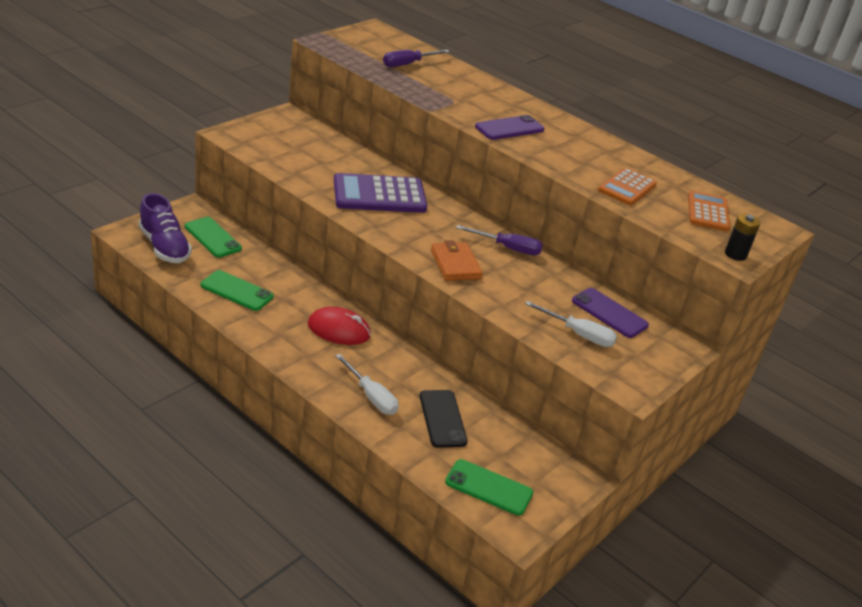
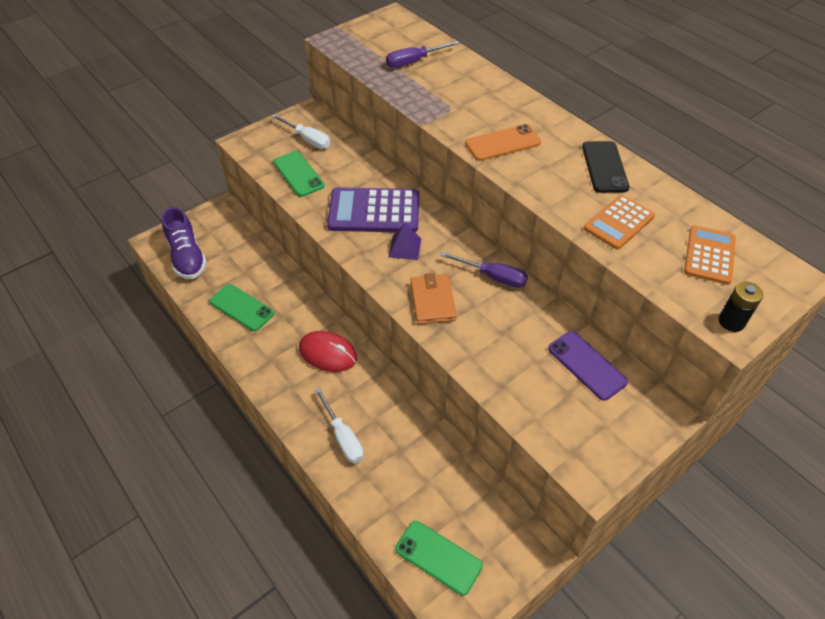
camera: 15 degrees right, 15 degrees up
green phone [185,217,242,258] -> green phone moved to [273,151,325,197]
black phone [419,390,468,448] -> black phone moved to [582,141,629,193]
purple phone [475,115,545,140] -> orange phone [465,124,541,161]
white screwdriver [525,301,617,347] -> white screwdriver moved to [272,114,330,149]
none -> purple pyramid [388,223,421,260]

